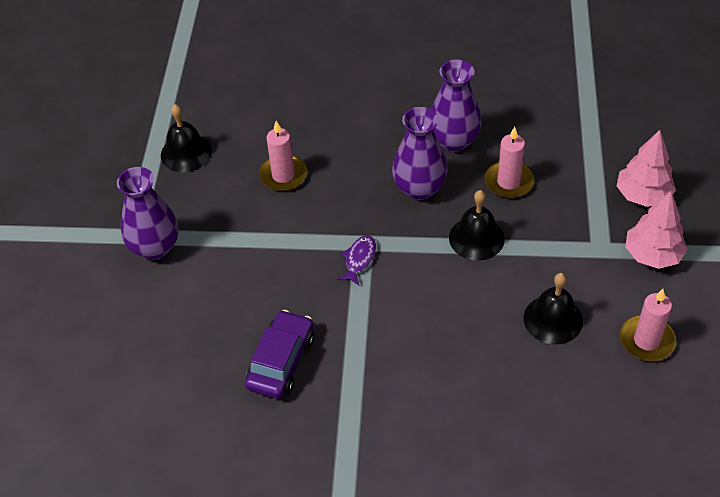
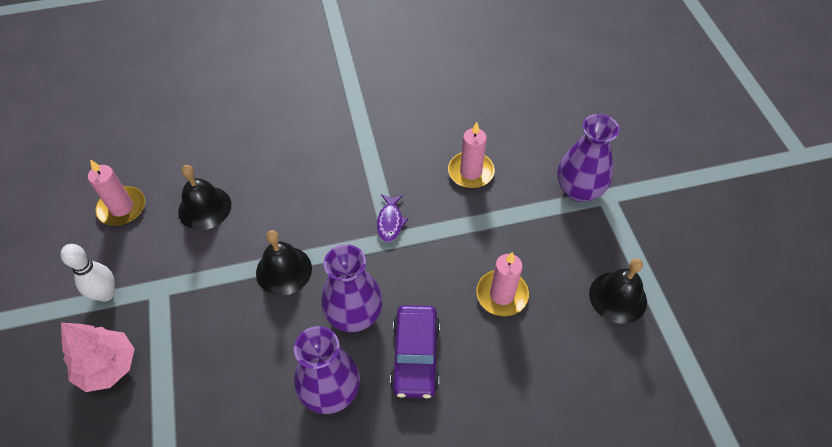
camera: 160 degrees right, 5 degrees up
purple car [245,310,314,399] -> purple car moved to [390,305,440,398]
pink candle [484,127,534,198] -> pink candle moved to [448,122,495,188]
pink tree [625,191,688,269] -> white bowling pin [60,244,115,302]

